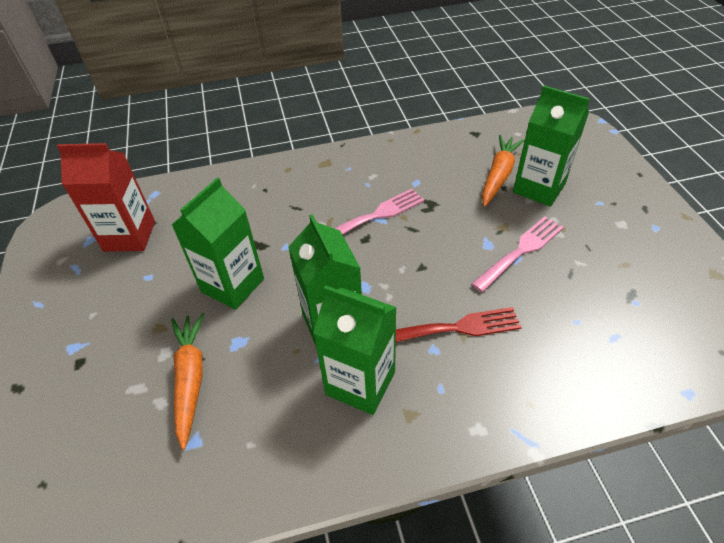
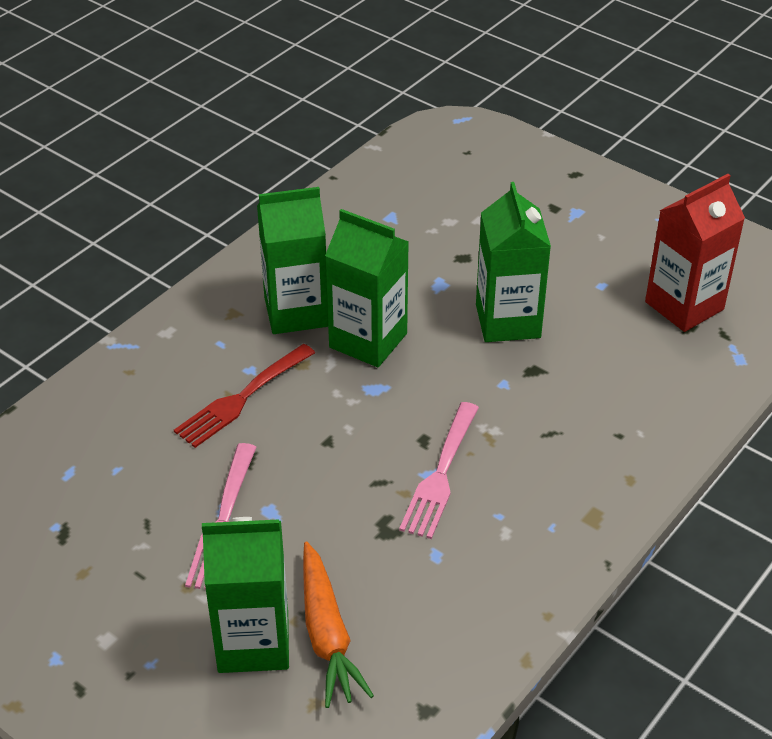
camera: 140 degrees right, 5 degrees down
orange carrot [171,313,204,450] -> none

